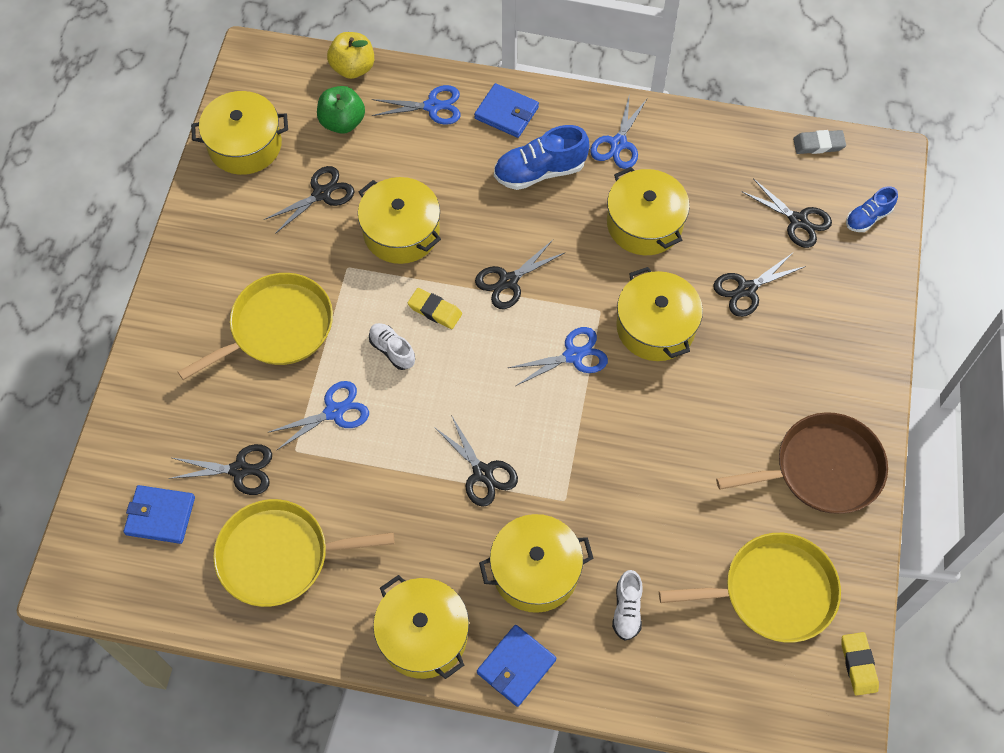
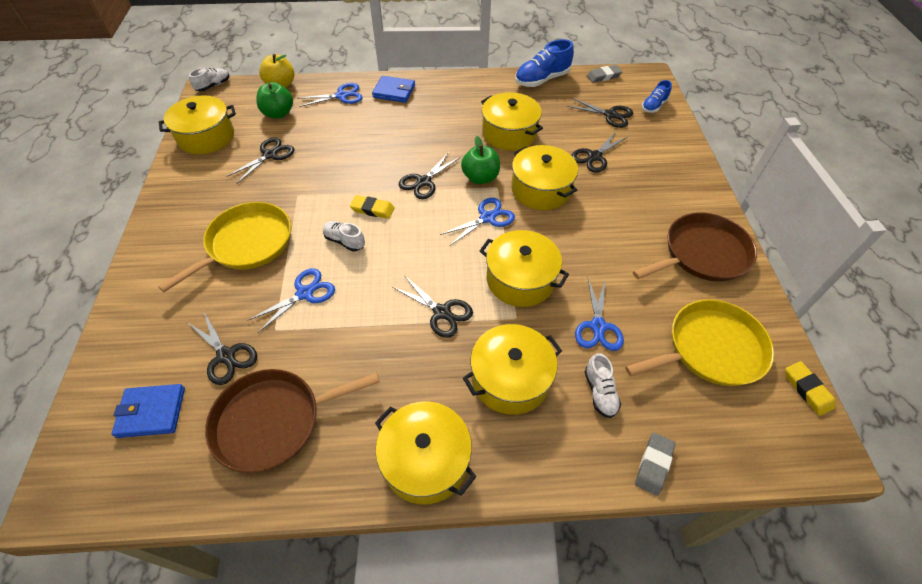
camera: 15 degrees left, 10 degrees down
black scissors [169,444,272,495] -> black scissors turned 60 degrees clockwise [187,312,257,385]
yellow pan [213,499,394,607] -> brown pan [205,369,380,473]
yellow pot [358,177,441,264] -> yellow pot moved to [480,230,569,307]
blue wallet [477,625,556,707] -> none
blue shoe [494,125,590,190] -> blue shoe moved to [515,39,574,87]
blue scissors [590,93,647,169] -> blue scissors moved to [575,278,624,351]
none -> white shoe [189,68,230,91]
none -> green apple [461,136,500,184]
none -> grey eraser [635,433,675,496]

